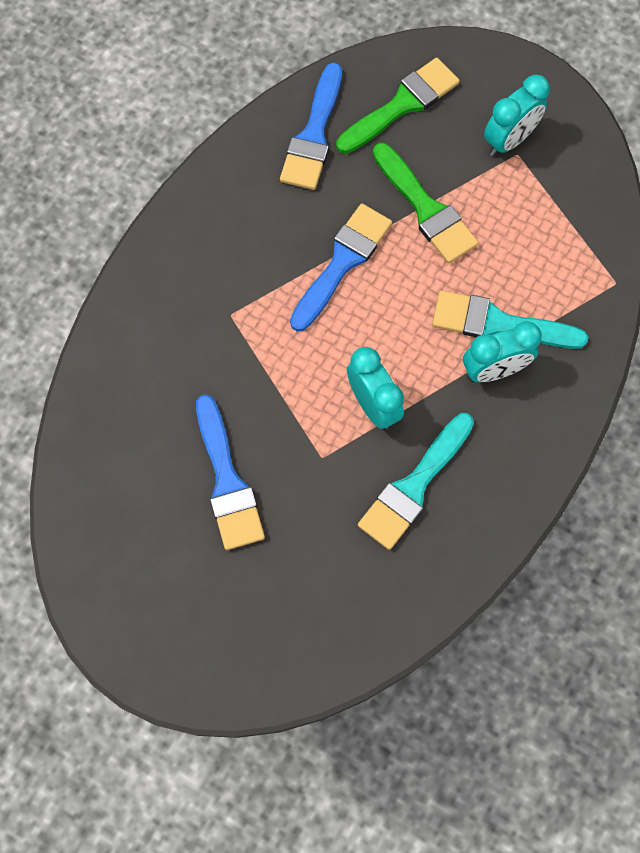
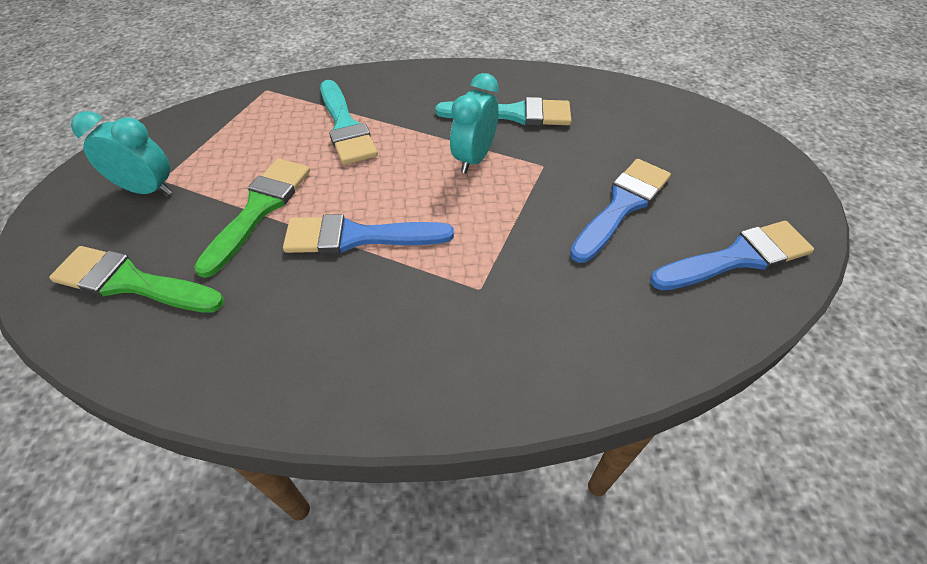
camera: 125 degrees left, 20 degrees down
blue brush [280,63,342,190] -> blue brush moved to [650,221,814,290]
turquoise clock [463,321,542,382] -> none

